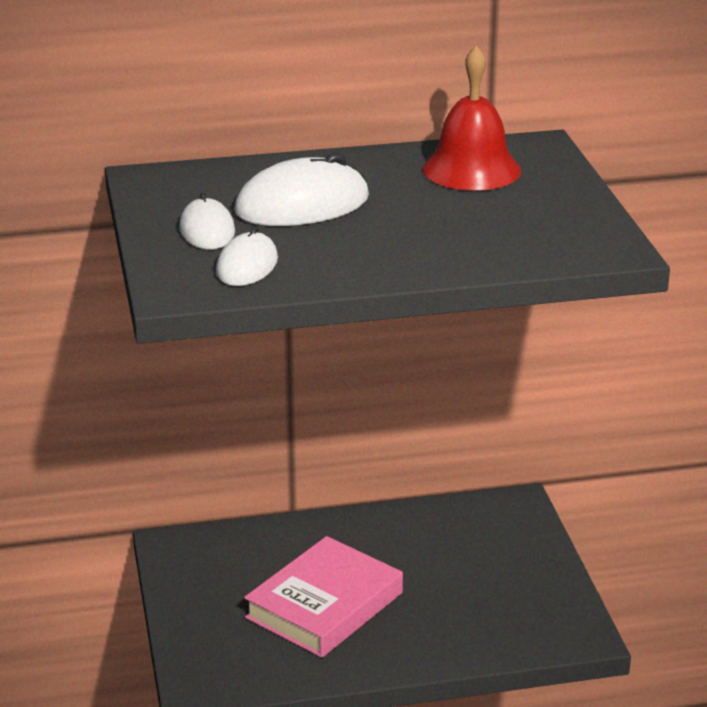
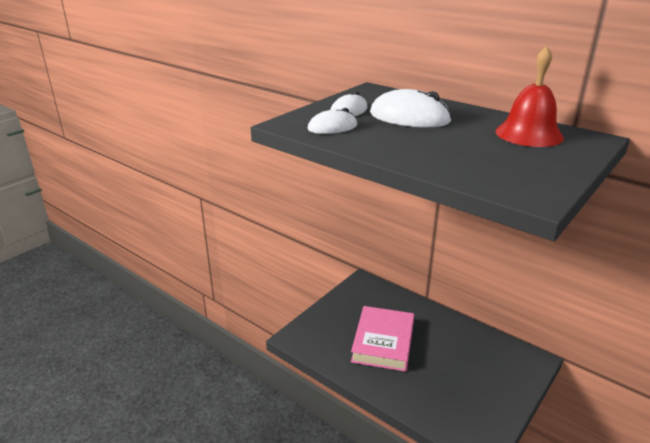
camera: 50 degrees right, 0 degrees up
pink book [244,536,403,658] -> pink book turned 75 degrees counterclockwise [351,306,414,372]

